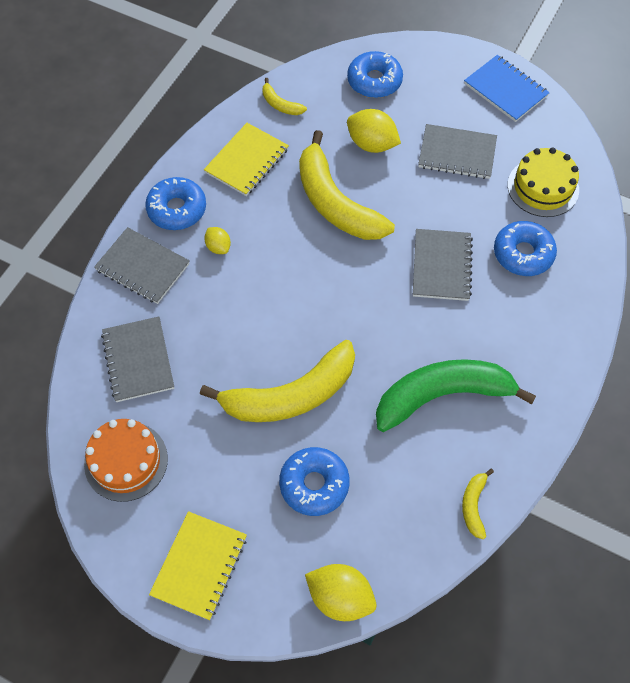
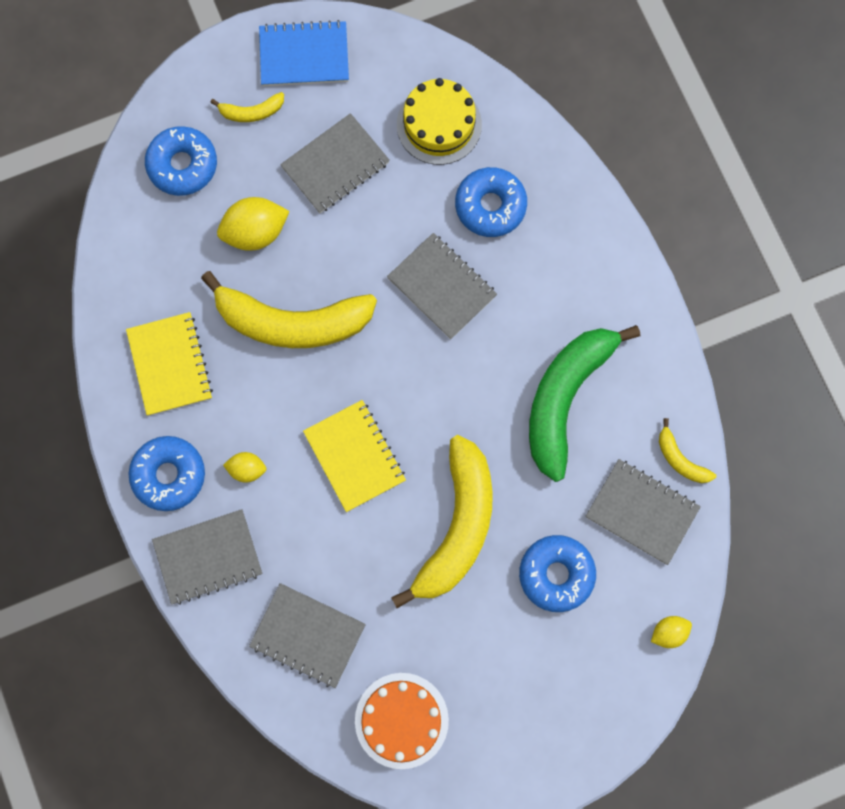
camera: 50 degrees left, 15 degrees up
yellow notebook [149,511,247,620] -> yellow notebook moved to [303,400,406,512]
yellow banana [262,78,307,115] -> yellow banana moved to [210,92,284,122]
yellow lemon [305,564,376,621] -> yellow lemon [651,616,692,648], size x0.56
none -> grey notebook [585,459,701,565]

